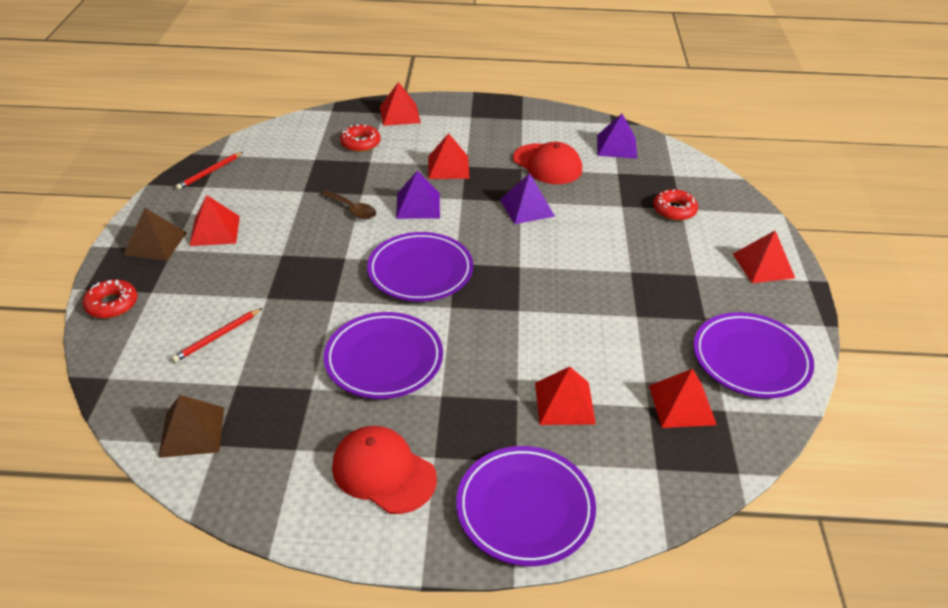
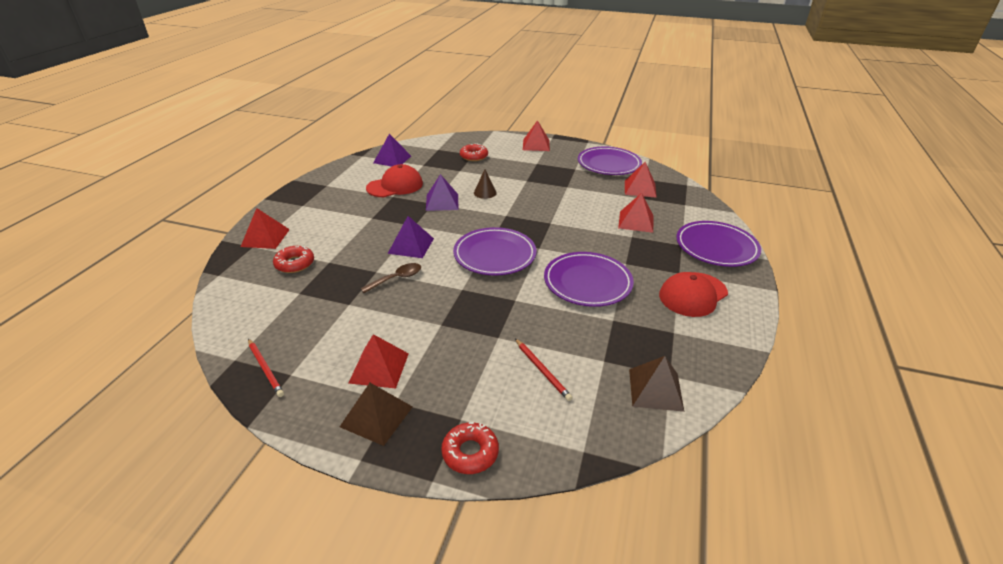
camera: 75 degrees left, 5 degrees down
red pyramid [428,133,470,179] -> none
none -> brown cone [474,169,497,199]

